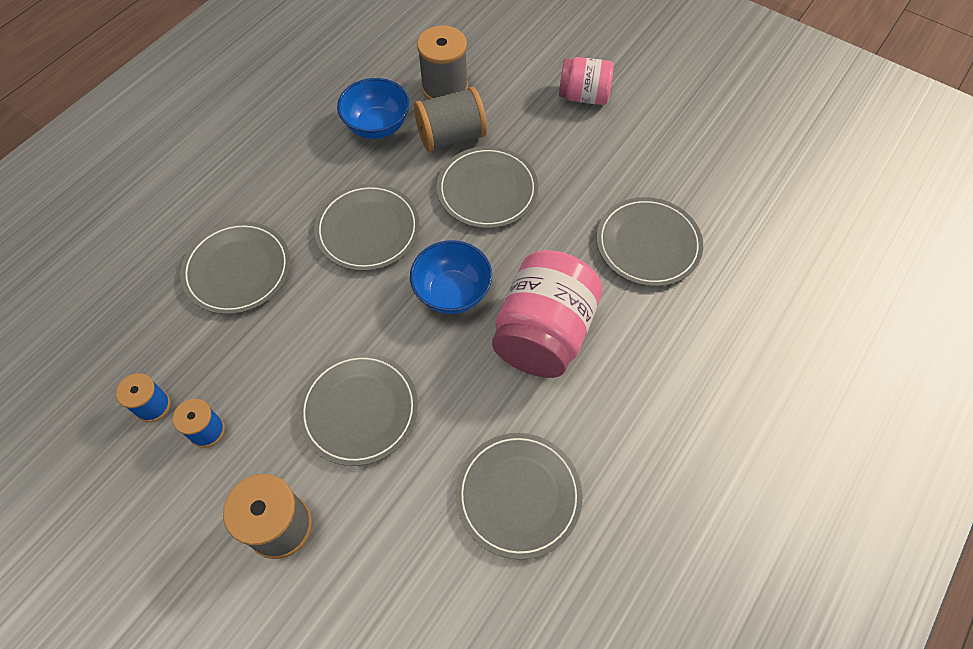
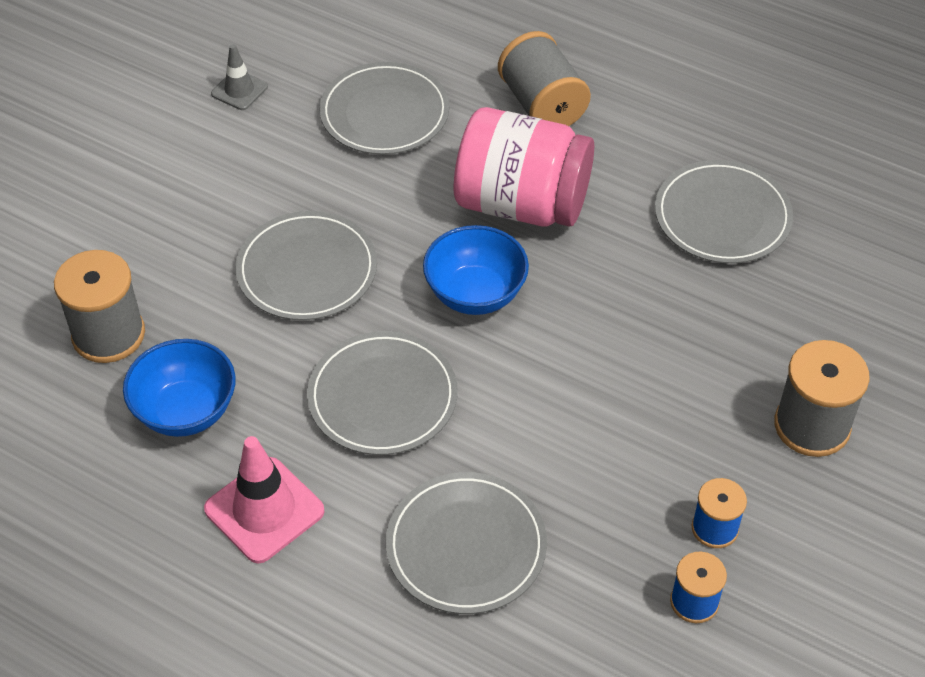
camera: 95 degrees left, 10 degrees down
grey plate [298,353,418,466] -> none
grey spool [414,87,487,152] -> grey spool moved to [498,31,591,126]
pink jar [559,57,614,105] -> none
none -> pink traffic cone [204,436,325,563]
none -> grey traffic cone [211,44,268,110]

